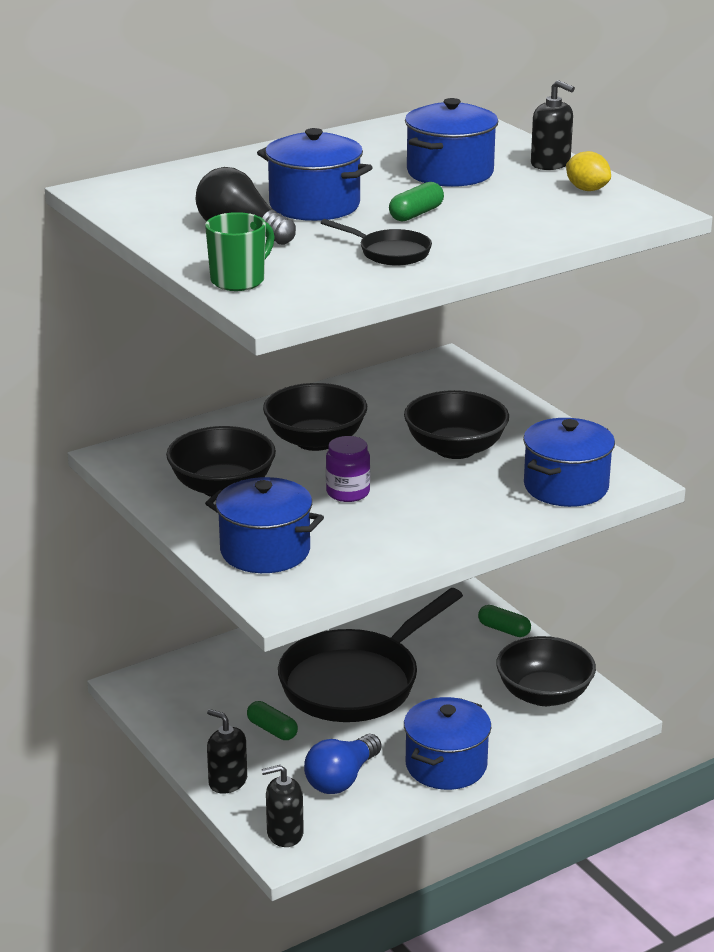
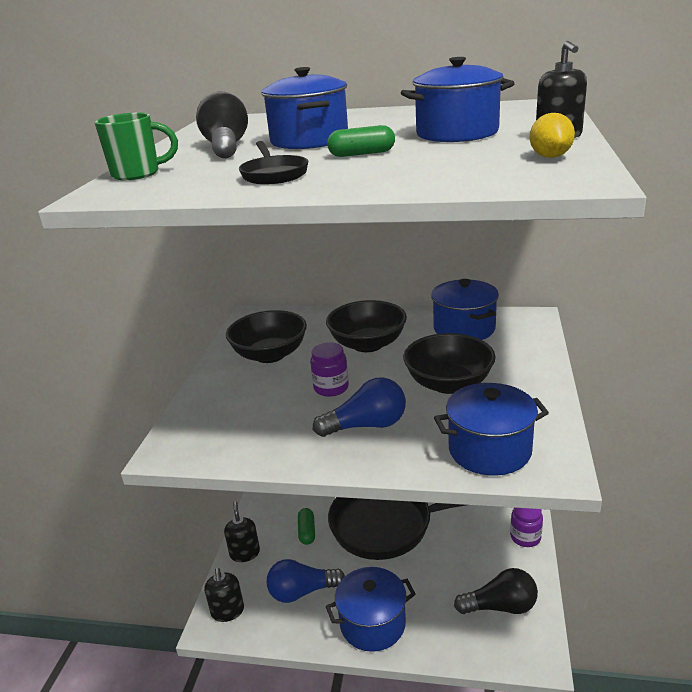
camera: 45 degrees right, 0 degrees up
blue pot [205,477,324,573] -> blue pot moved to [431,279,499,340]
black soap dispenser [261,765,304,847] -> black soap dispenser turned 135 degrees counterclockwise [204,568,244,622]
green capsule [478,605,531,637] -> purple jar [510,508,543,547]
black bowl [496,636,596,706] -> black light bulb [454,568,538,614]
none -> blue light bulb [313,377,406,437]

